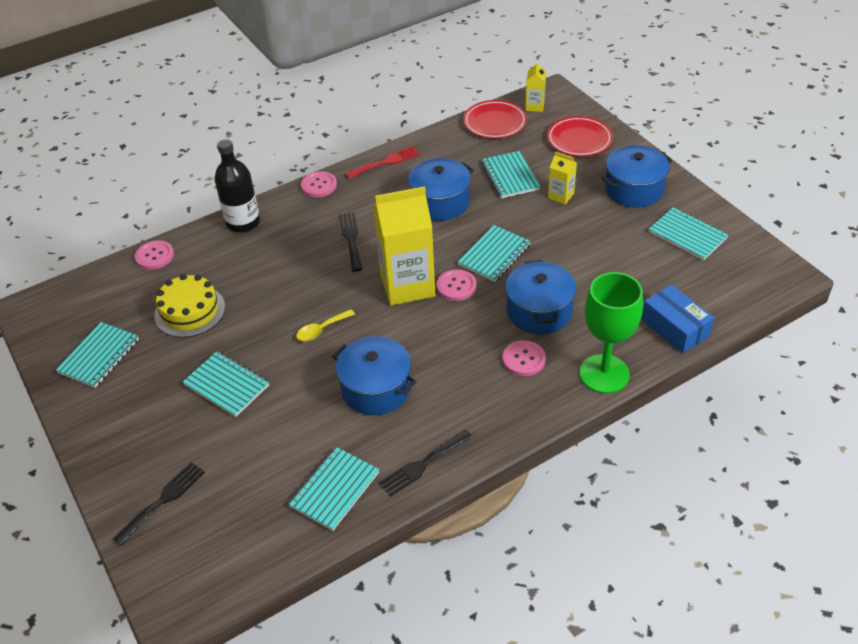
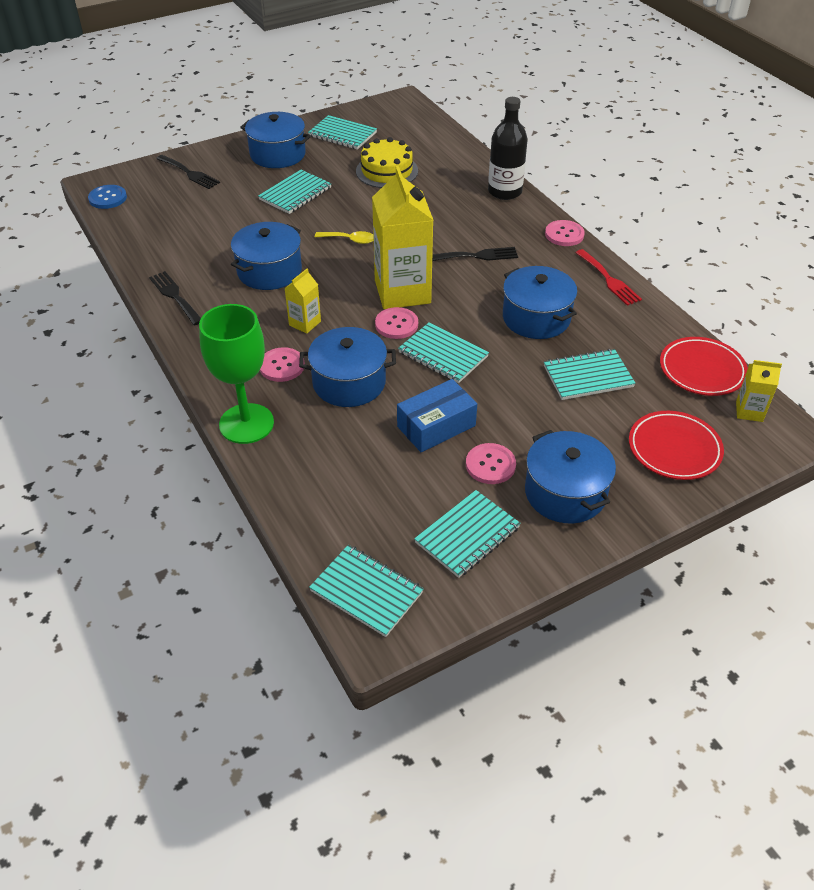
camera: 90 degrees right, 0 degrees up
pink button [135,240,174,270] -> pink button moved to [466,443,516,484]
turquoise notebook [288,447,379,531] -> turquoise notebook moved to [309,545,424,637]
yellow spoon [296,309,355,341] -> yellow spoon turned 135 degrees clockwise [315,231,374,244]
yellow carton [548,152,577,204] -> yellow carton moved to [284,268,321,334]
blue box [641,284,714,353] -> blue box moved to [397,379,477,452]
none -> blue button [88,185,127,209]
none -> blue pot [240,112,311,168]

